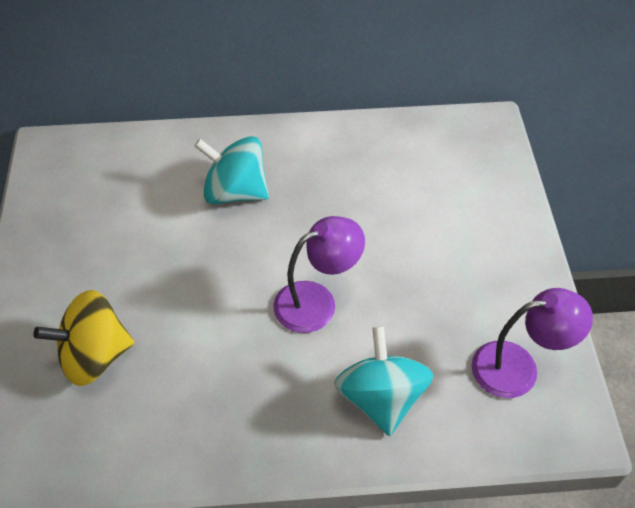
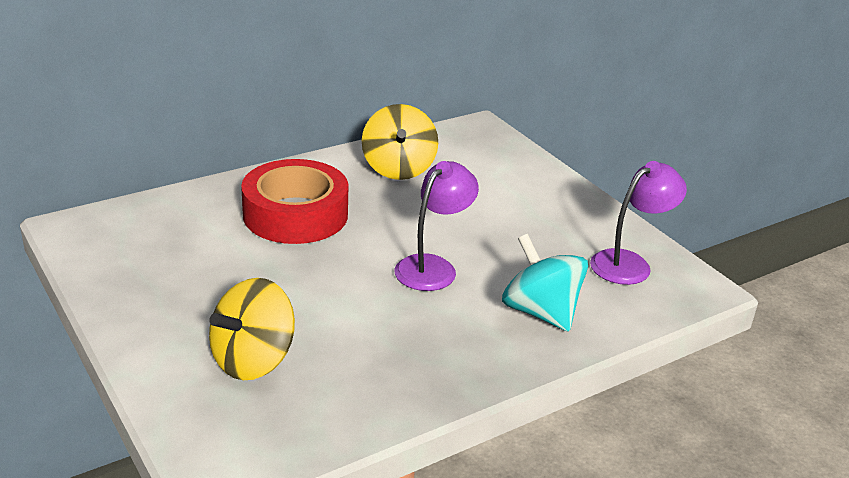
camera: 30 degrees left, 20 degrees down
turquoise spinning top [194,136,269,205] -> red tape [241,159,348,244]
none -> yellow spinning top [362,104,438,180]

